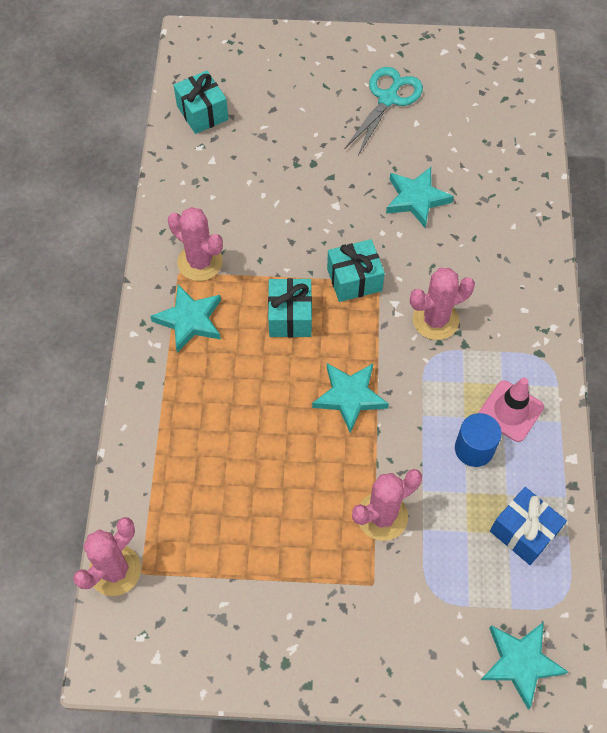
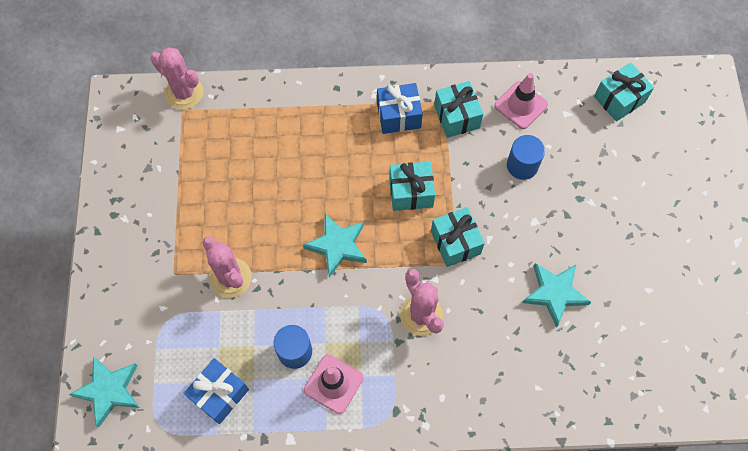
camera: 85 degrees right, 5 degrees up
turquoise star [150,284,221,353] -> blue gift [377,83,423,134]
pink cactus [168,207,223,281] -> turquoise gift [434,81,483,138]
turquoise scissors [345,67,423,155] -> none
none -> pink traffic cone [494,73,548,129]
none -> blue cylinder [507,135,545,180]

